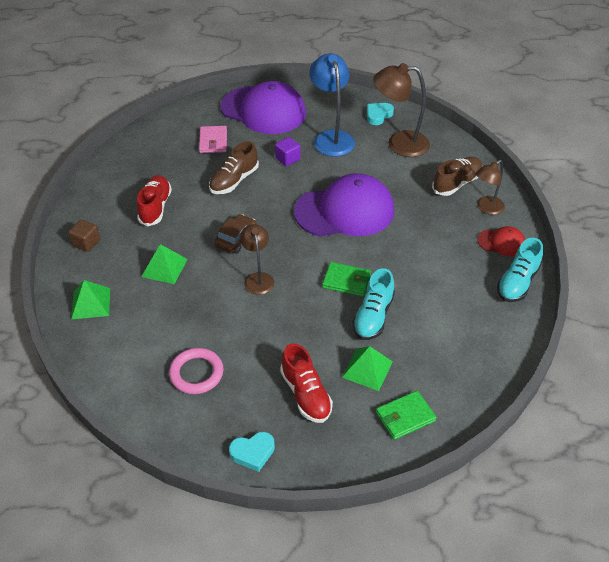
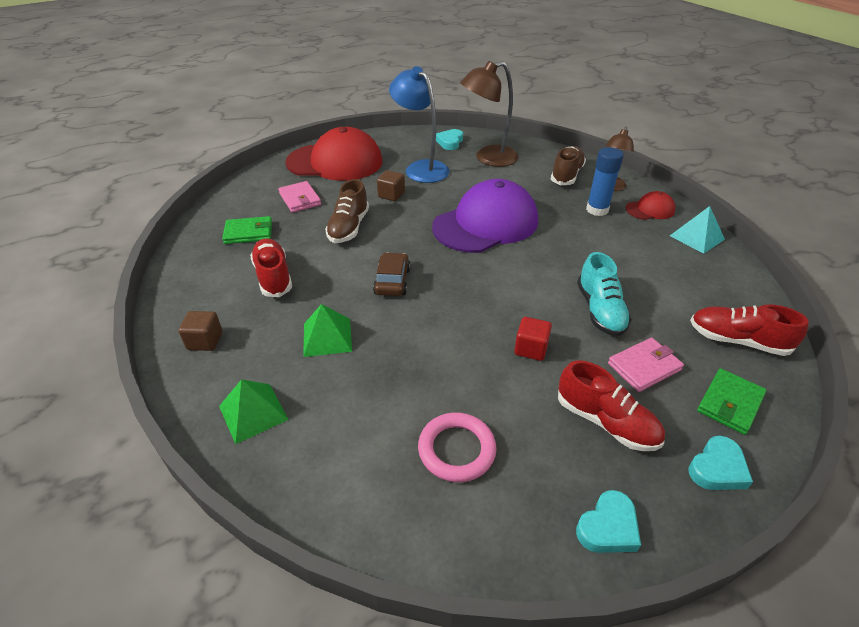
camera: 25 degrees left, 5 degrees down
purple cap [220,81,306,134] -> red cap [285,127,382,181]
brown lamp [240,224,274,295] -> none
purple cube [275,137,301,166] -> brown cube [377,170,405,201]
green wallet [322,262,371,297] -> green wallet moved to [222,216,272,244]
green pyramid [342,346,393,391] -> pink wallet [608,338,684,392]
turquoise shoe [497,238,543,302] -> turquoise pyramid [670,206,725,254]
none -> red cube [514,317,552,361]
none -> blue glue stick [586,147,623,216]
none -> turquoise heart [688,436,753,490]
none -> red shoe [690,304,809,356]

